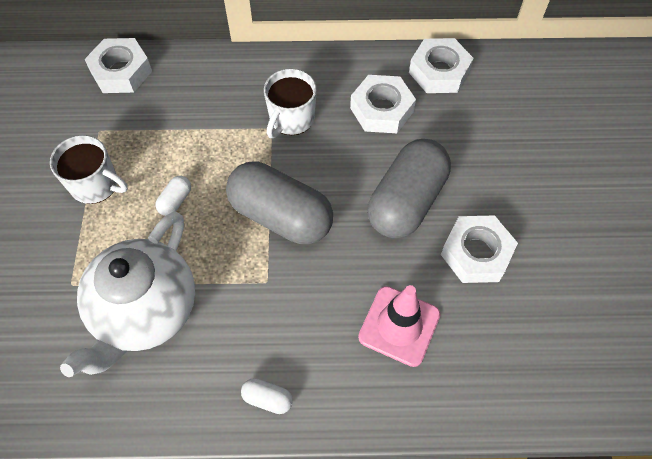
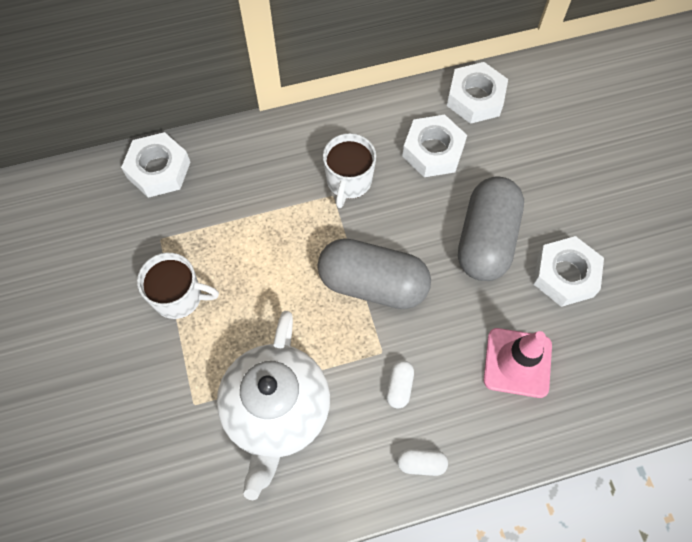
camera: 15 degrees left, 5 degrees up
white capsule [155,176,191,216] -> white capsule moved to [386,360,414,408]

